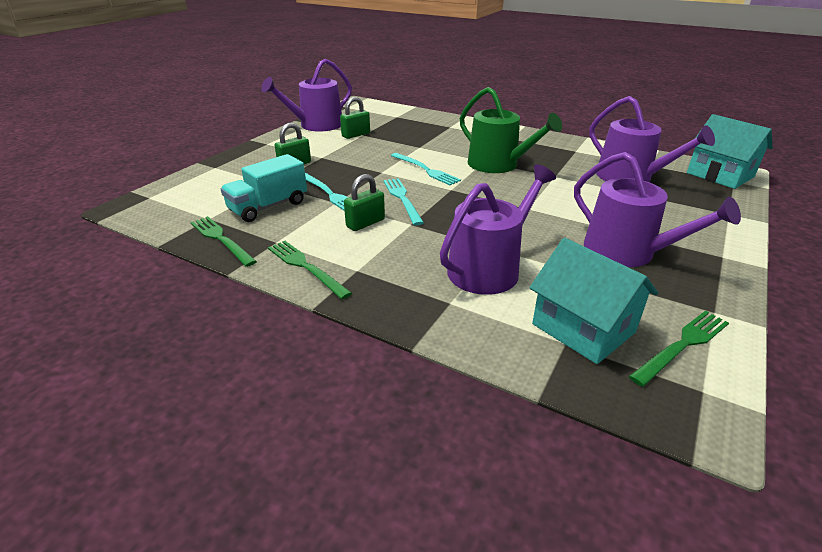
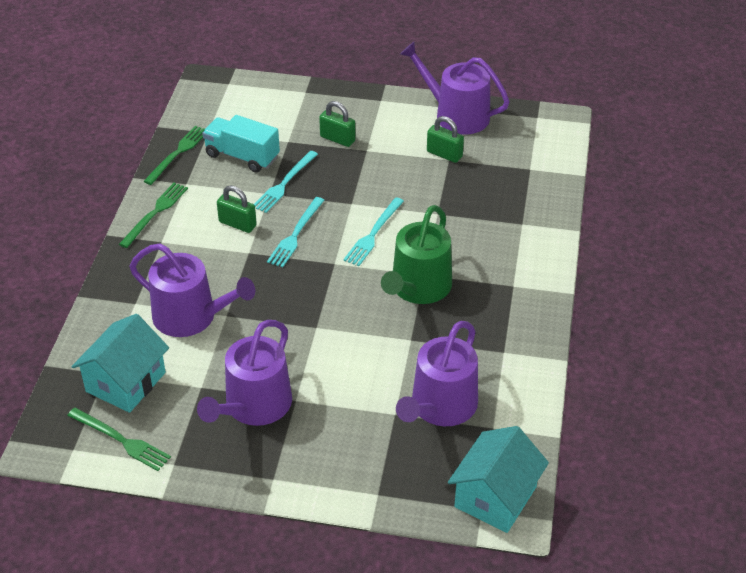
camera: 70 degrees right, 10 degrees up
turquoise fork [383,178,424,225] -> turquoise fork turned 150 degrees clockwise [267,197,324,267]

